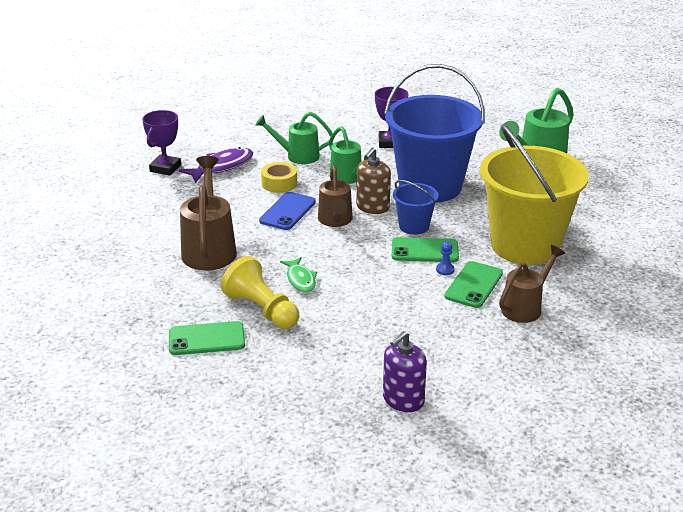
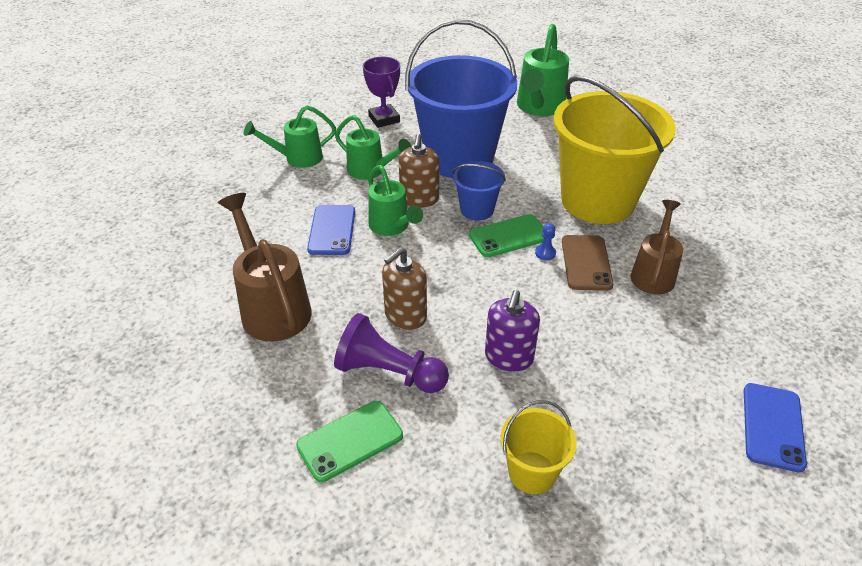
camera: 25 degrees left, 10 degrees up
purple trophy [142,110,181,176] -> none
purple fish [179,147,253,183] -> none
yellow pawn [221,256,299,329] -> purple pawn [334,313,449,393]
yellow tape [261,162,297,193] -> none
green fish [280,257,317,292] -> brown soap dispenser [382,247,427,330]
brown watering can [318,165,353,227] -> green watering can [368,165,423,236]
purple soap dispenser [383,331,427,412] -> purple soap dispenser moved to [485,290,540,372]
green phone [444,261,503,308] -> brown phone [562,235,614,291]
none -> yellow bucket [501,400,577,494]
none -> blue phone [744,383,807,473]

